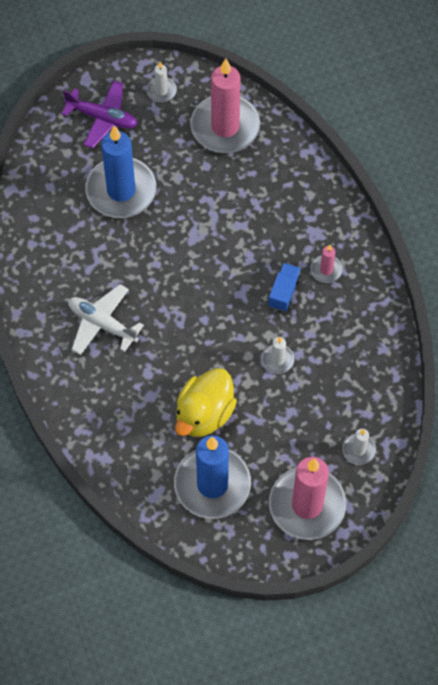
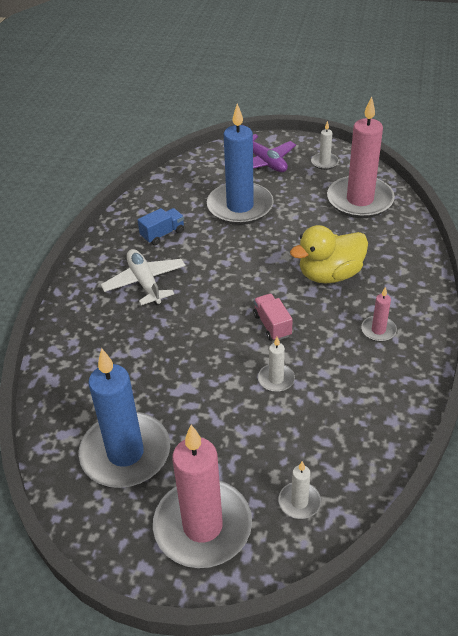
camera: 35 degrees right, 20 degrees down
yellow duck [175,368,237,437] -> yellow duck moved to [290,225,368,283]
blue truck [268,263,301,312] -> blue truck moved to [138,208,184,245]
none -> pink truck [253,293,293,341]

